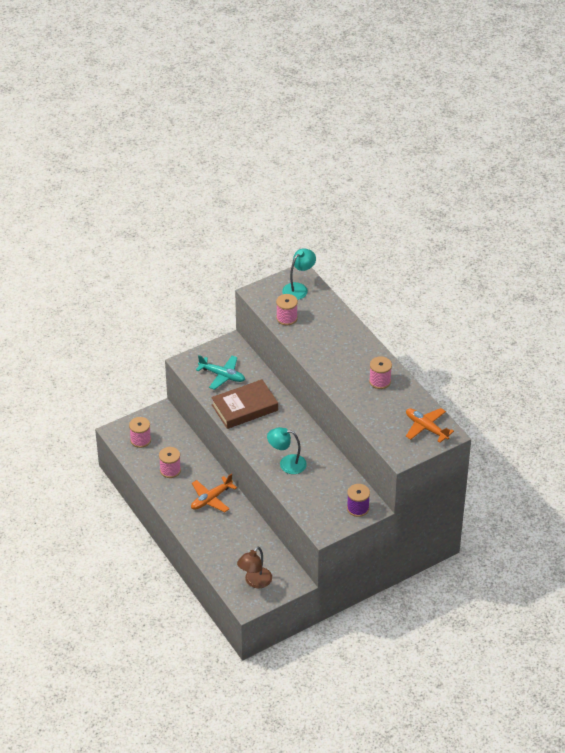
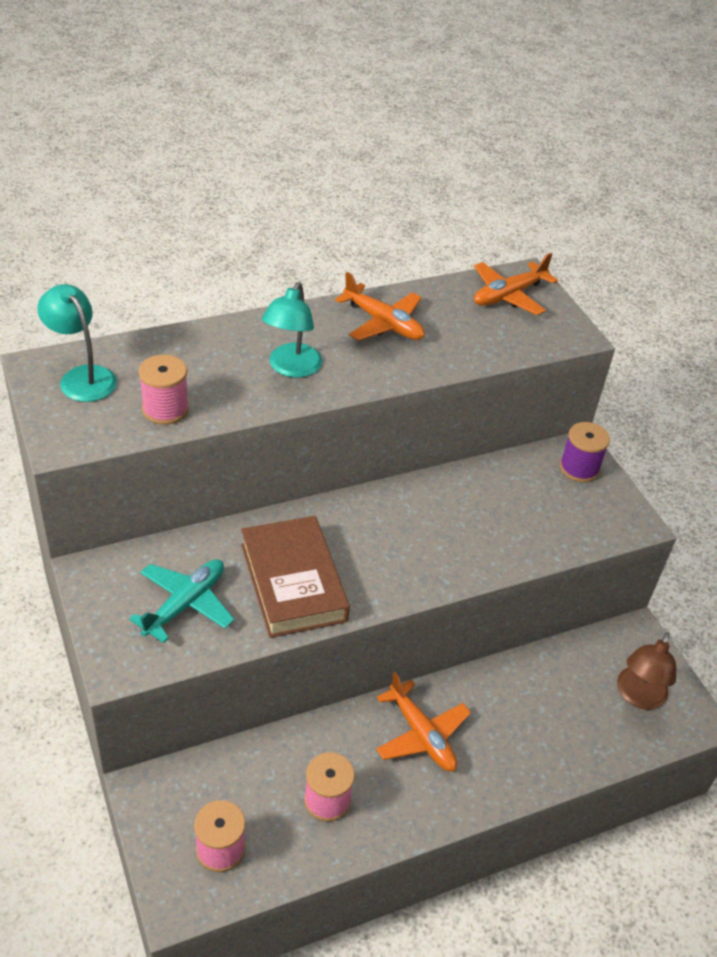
camera: 85 degrees left, 0 degrees up
brown lamp [237,547,272,588] -> brown lamp turned 75 degrees clockwise [617,632,676,710]
turquoise lamp [267,427,307,474] -> turquoise lamp moved to [262,282,322,378]
pink spool [369,357,392,389] -> orange plane [335,272,425,341]

